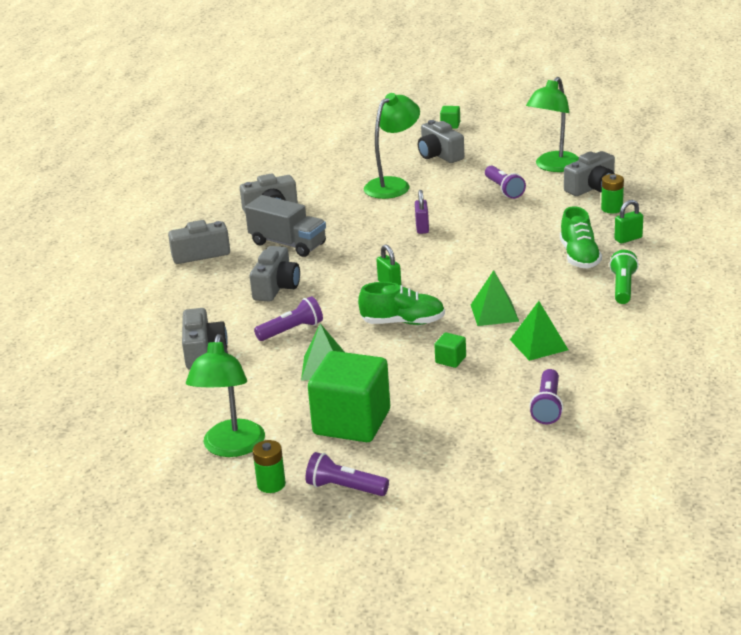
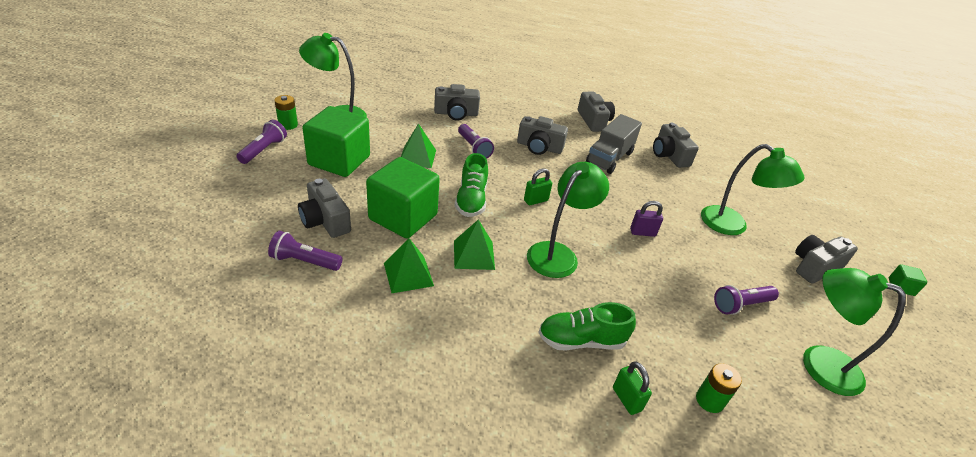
camera: 85 degrees right, 10 degrees up
green cube [434,333,466,368] -> green cube [366,157,440,238], size x2.48
grey camera [564,151,615,196] -> grey camera moved to [298,178,351,238]
green flashlight [609,250,639,304] -> none
none -> green lamp [527,162,609,278]

